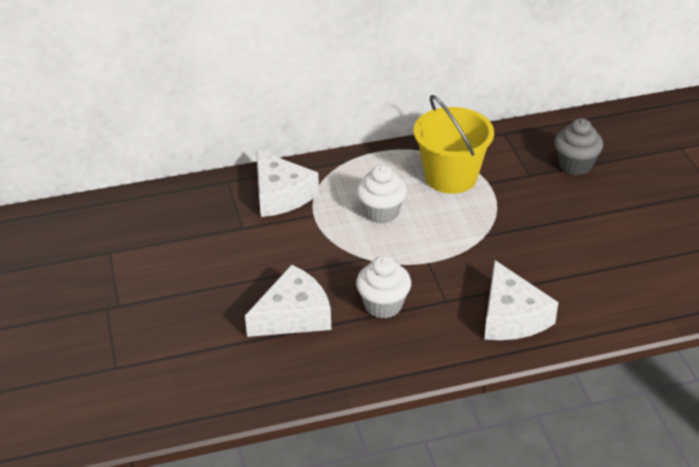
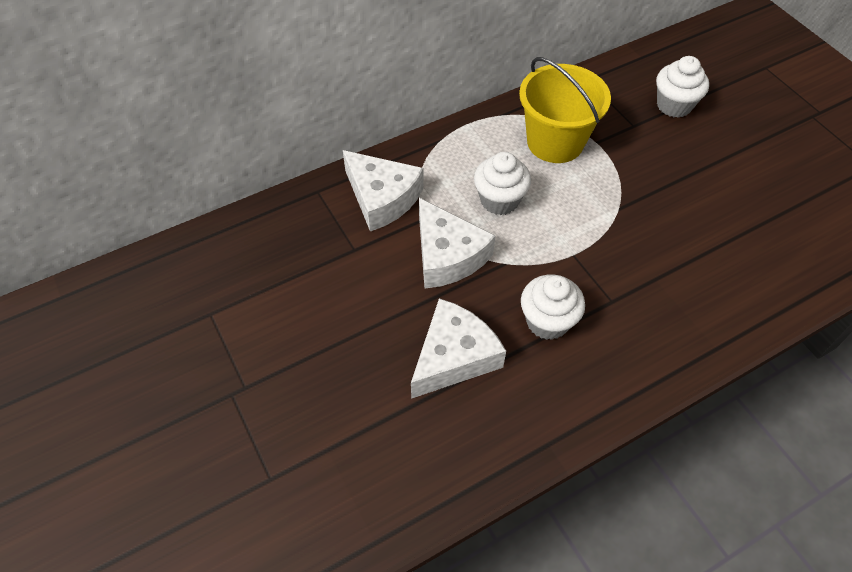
camera: 15 degrees left, 15 degrees up
white cheese [484,260,558,340] -> white cheese moved to [419,198,495,288]
grey cupcake [554,118,603,175] -> white cupcake [656,56,709,118]

